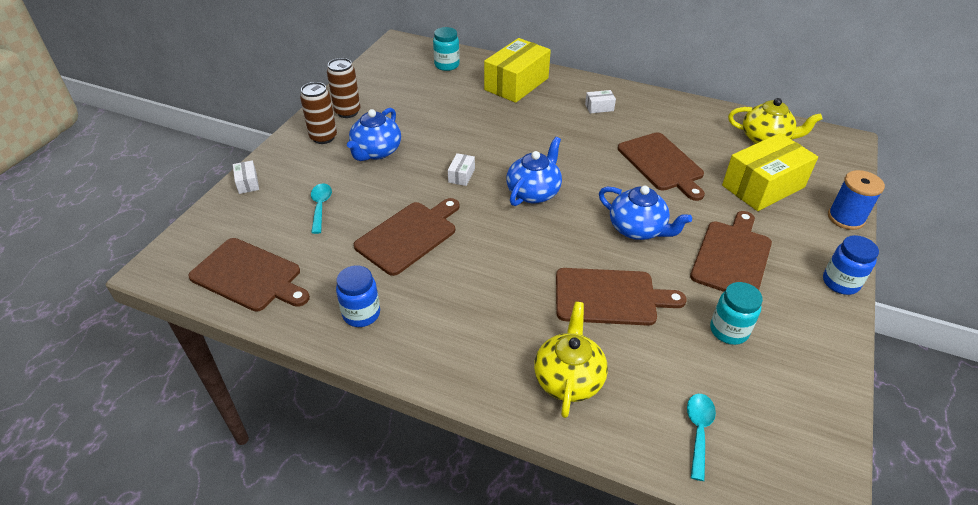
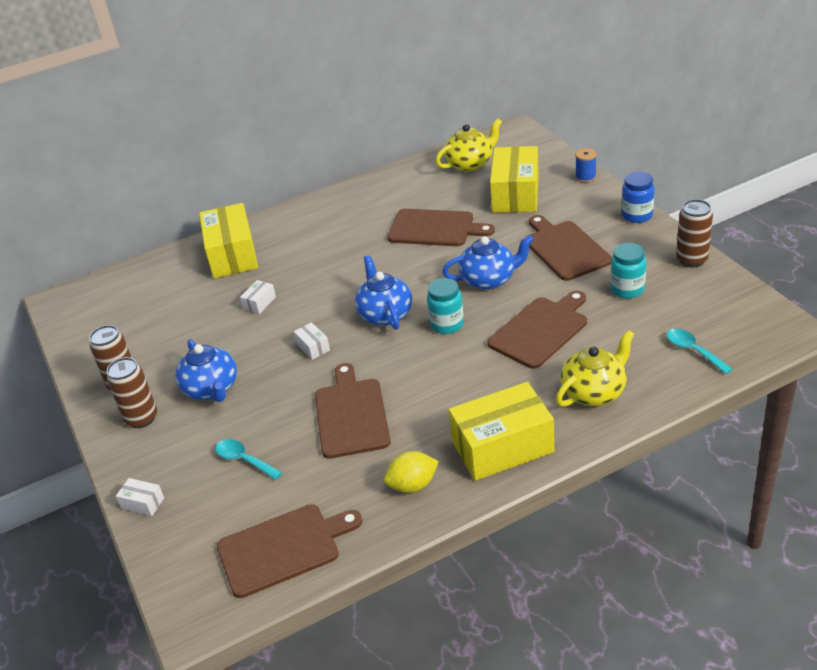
camera: 45 degrees left, 5 degrees down
blue jar [336,265,380,327] -> yellow lemon [384,451,439,493]
turquoise jar [433,27,460,71] -> turquoise jar moved to [427,278,464,334]
yellow teapot [534,302,608,418] -> yellow teapot turned 90 degrees clockwise [556,330,634,407]
white box [585,90,616,113] -> white box moved to [240,280,276,314]
blue spool [828,170,885,230] -> blue spool [575,148,597,183], size x0.67
none -> yellow box [449,382,554,481]
none -> brown can [676,199,713,268]

